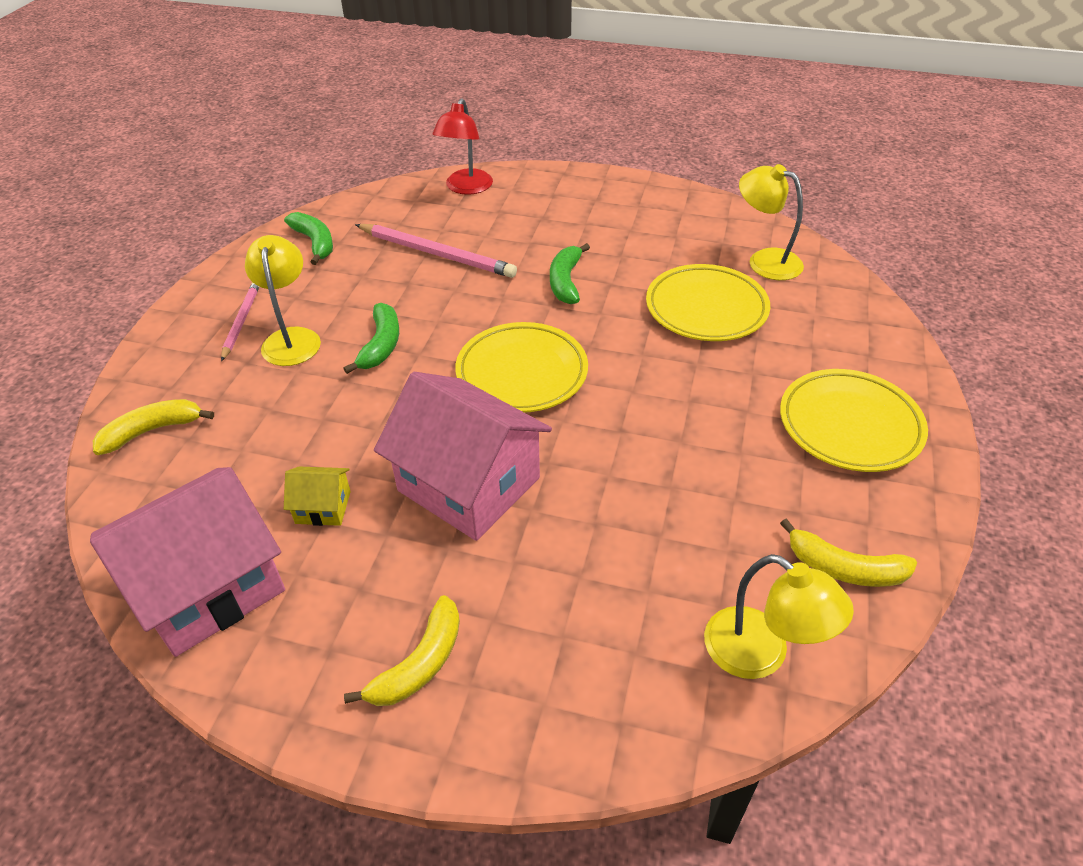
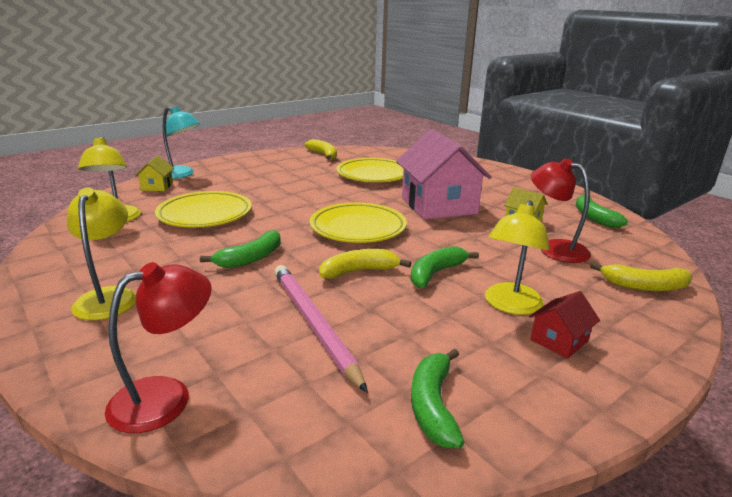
camera: 145 degrees left, 20 degrees down
pink house [90,467,285,657] -> green banana [576,195,628,228]
pink pencil [221,282,259,361] -> red house [529,291,600,359]
yellow banana [344,595,460,706] -> yellow banana moved to [319,249,411,279]
yellow lamp [704,554,854,679] -> yellow lamp moved to [66,187,136,320]
yellow plate [780,369,928,472] -> yellow plate moved to [336,158,403,182]
none -> yellow house [135,155,174,191]
none -> turquoise lamp [163,106,200,179]
none -> red lamp [531,158,591,263]

